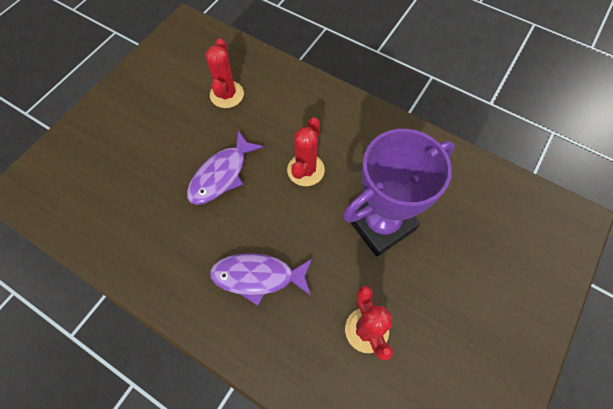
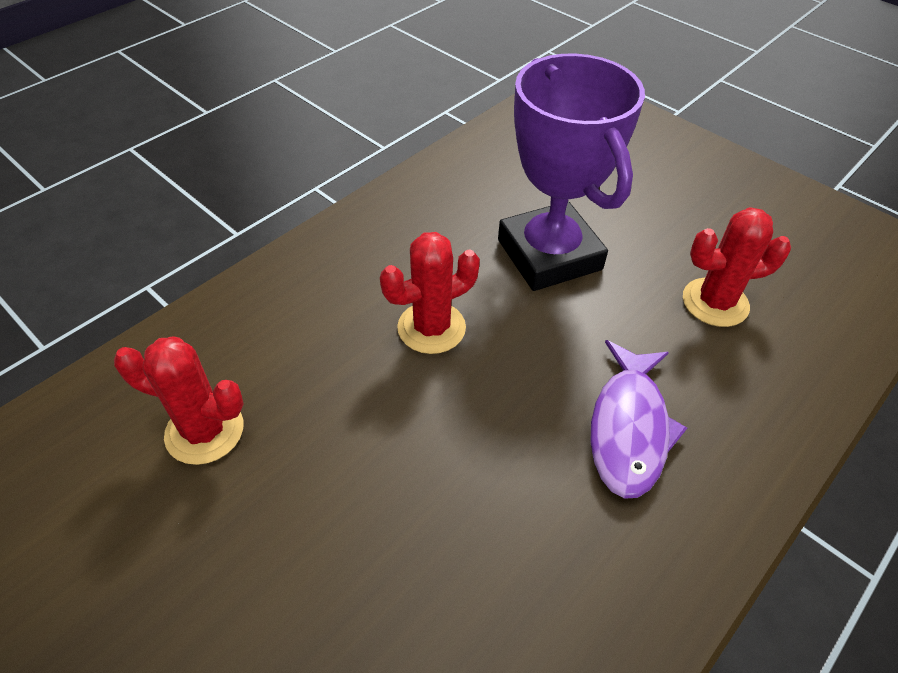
camera: 80 degrees left, 15 degrees down
purple fish [187,131,263,205] -> none
red cactus [287,117,325,186] -> red cactus turned 60 degrees counterclockwise [380,232,480,354]

